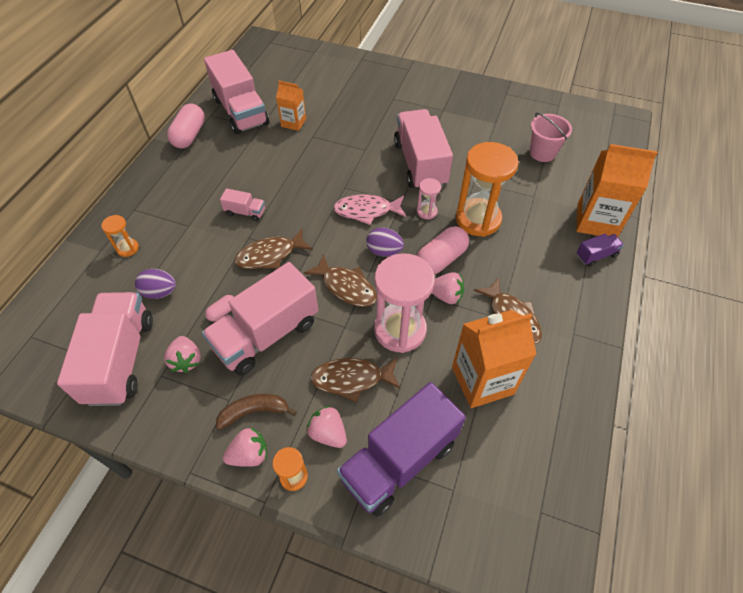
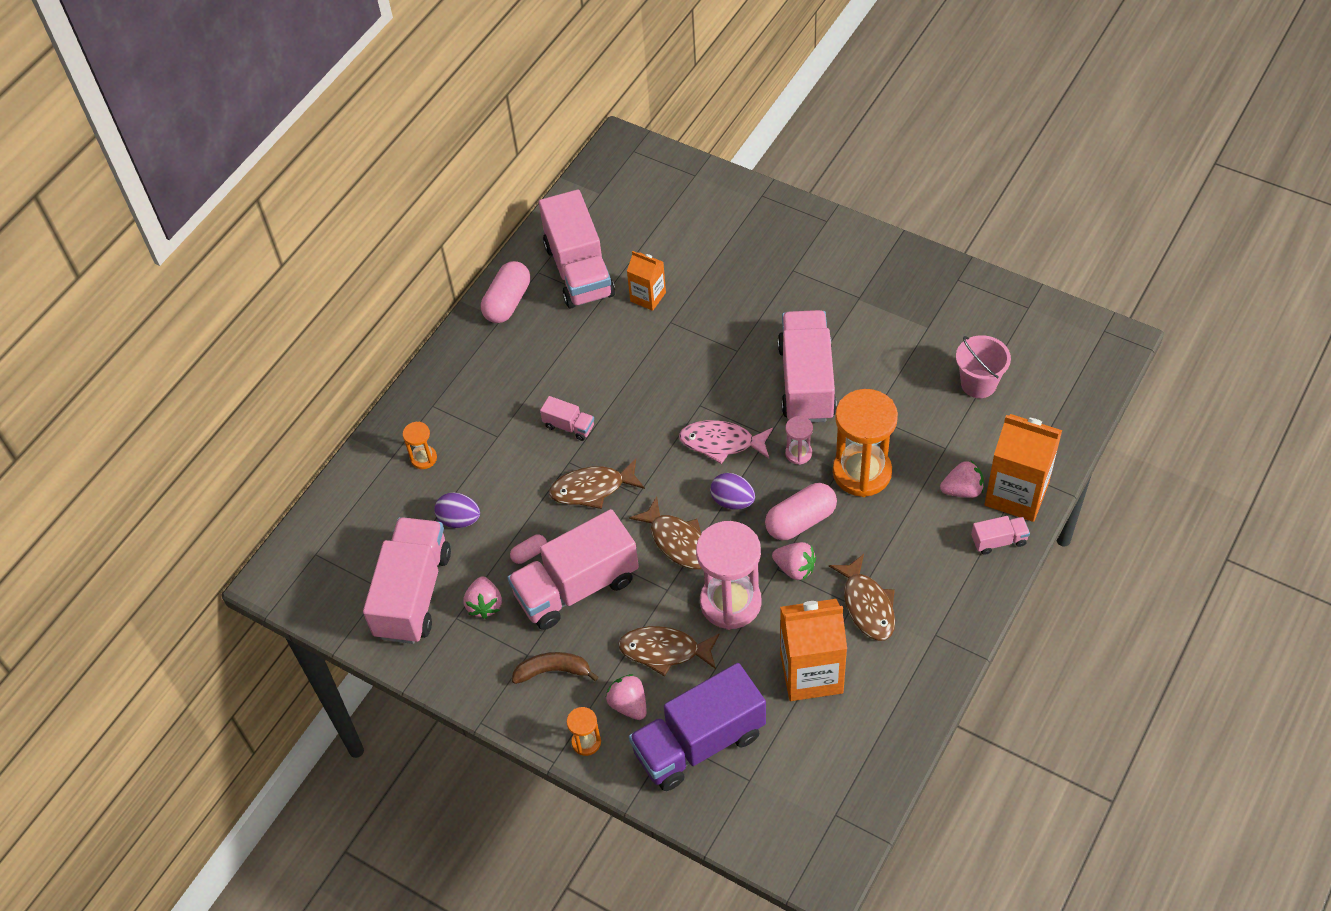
camera: 15 degrees right, 0 degrees up
pink strawberry [223,428,267,467] -> pink strawberry moved to [940,461,984,498]
purple truck [577,234,624,267] -> pink truck [971,516,1030,555]

